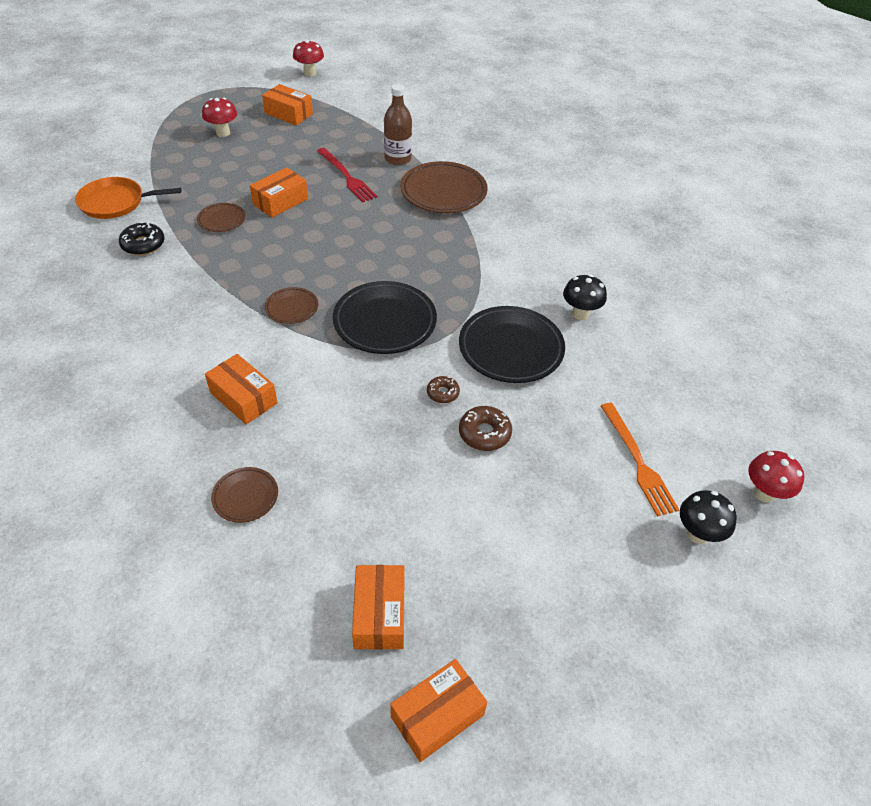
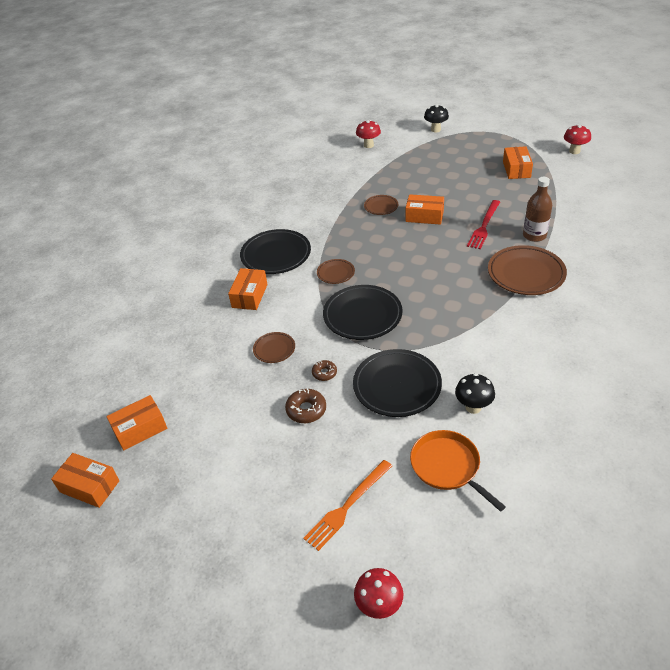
camera: 65 degrees right, 5 degrees down
orange pan [75,177,181,219] -> orange pan moved to [410,430,506,512]
black donut [119,222,165,255] -> none
red mushroom [202,98,237,137] -> red mushroom moved to [356,120,381,148]
brown plate [211,467,278,523] -> brown plate moved to [253,332,295,363]
black mushroom [680,490,737,544] -> black mushroom moved to [424,104,449,132]
none -> black plate [240,229,311,274]

